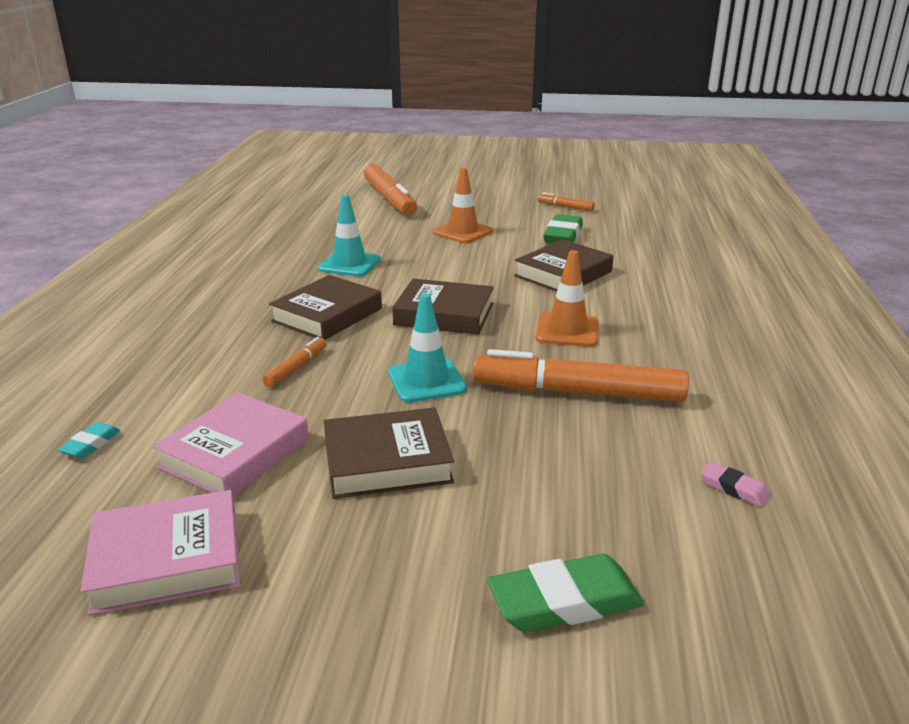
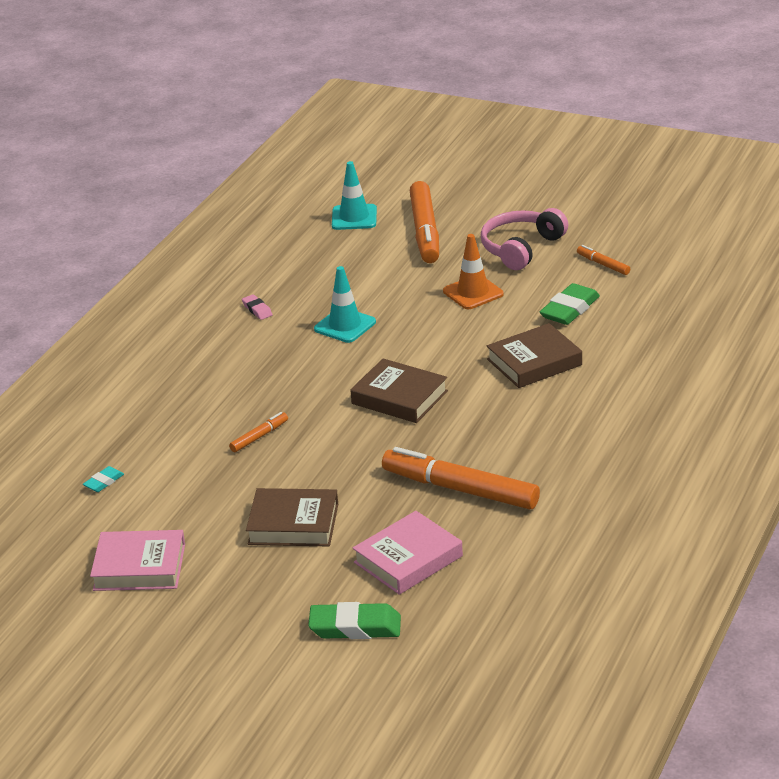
camera: 20 degrees right, 5 degrees up
pink book [152,393,309,496] -> pink book moved to [353,511,463,595]
brown book [269,275,382,340] -> none
turquoise traffic cone [388,293,467,403] -> turquoise traffic cone moved to [332,161,377,230]
orange traffic cone [535,250,599,347] -> none
pink eraser [700,461,770,507] -> pink eraser moved to [242,294,273,320]
none -> pink headphones [481,208,568,270]

